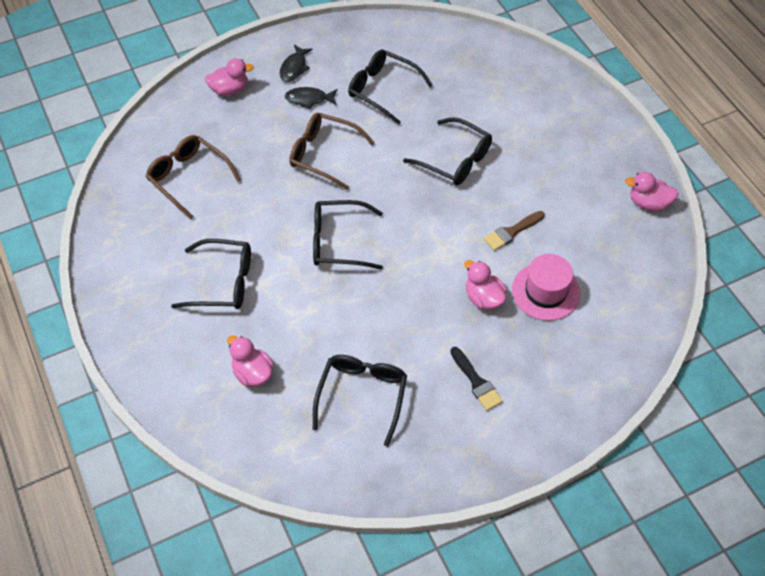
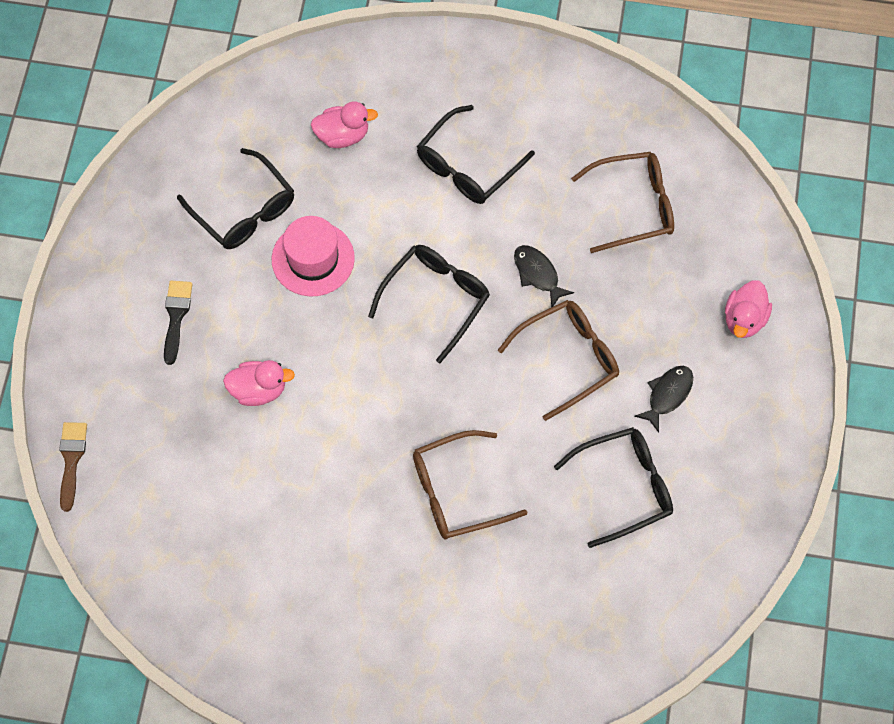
camera: 125 degrees right, 10 degrees up
black fish [280,45,313,82] -> black fish moved to [514,245,574,307]
black glasses [403,117,492,185] -> brown glasses [413,430,527,539]
black brush [450,347,503,411] -> black brush turned 90 degrees clockwise [164,281,193,365]
brown brush [484,211,545,251] -> brown brush moved to [59,422,87,512]
pink hat [512,254,580,321] -> pink hat moved to [272,216,355,297]
pink duck [625,172,679,211] -> none

